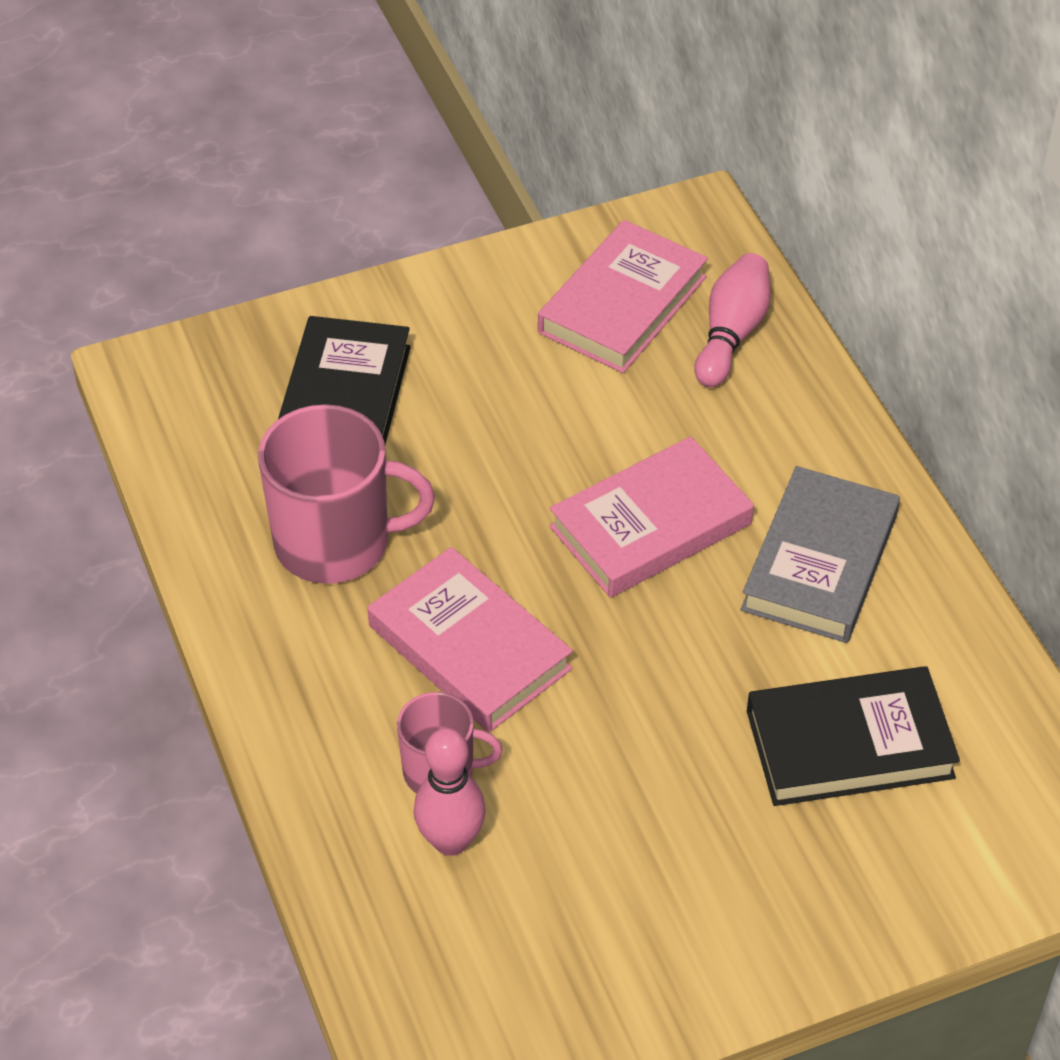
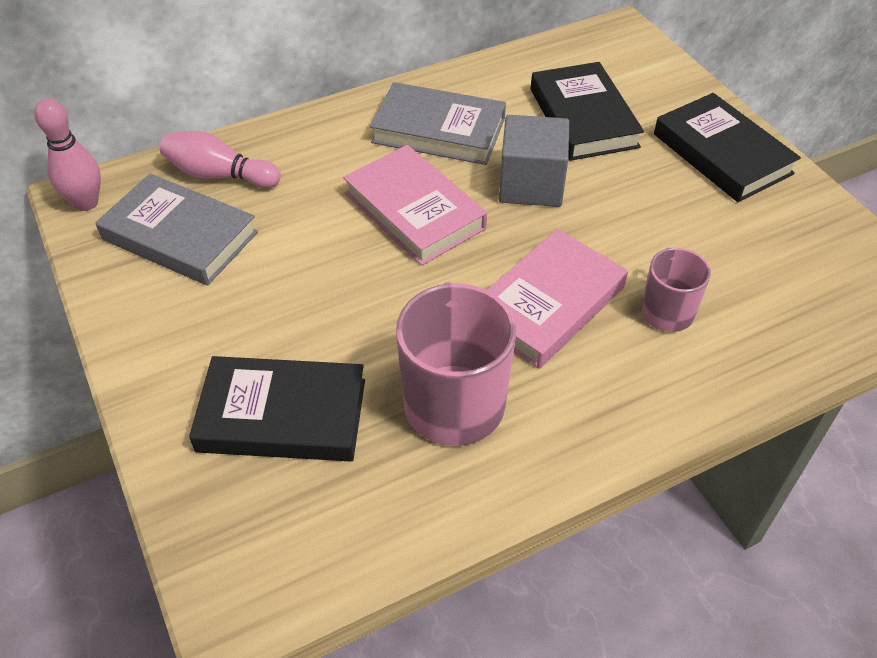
camera: 95 degrees left, 0 degrees up
pink bowling pin [414,728,486,856] -> pink bowling pin moved to [34,98,101,211]
pink book [538,220,708,373] -> grey book [95,173,258,286]
none -> grey cube [499,115,569,207]
none -> black book [654,93,801,202]

